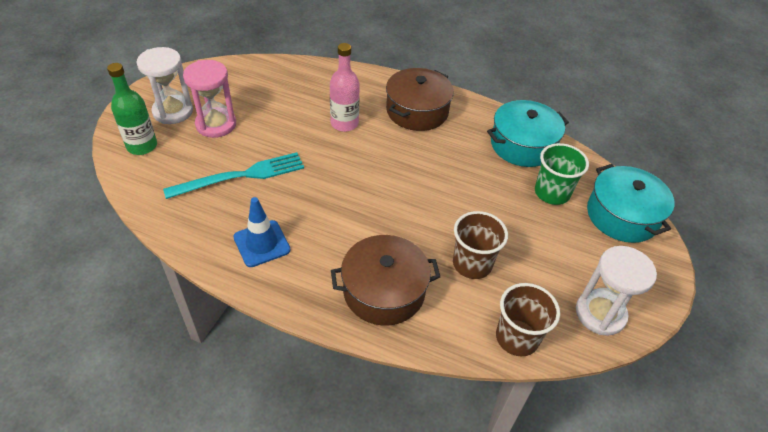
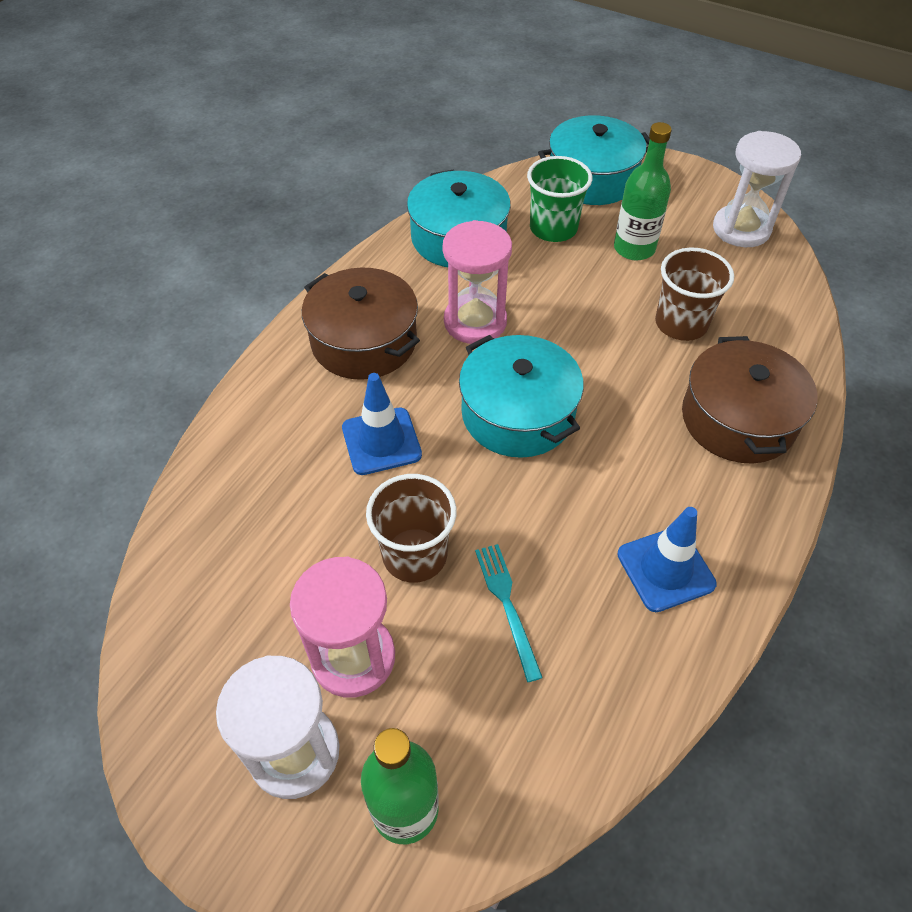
camera: 80 degrees left, 5 degrees up
turquoise fork [163,152,304,199] -> turquoise fork [475,544,543,682], size x0.58
pink bottle [330,43,360,132] -> blue traffic cone [342,373,422,475]
brown cup [496,283,560,356] -> brown cup moved to [366,474,457,583]
none -> pink hourglass [443,220,512,344]
none -> turquoise pot [459,335,584,458]
none -> green bottle [614,122,672,260]

